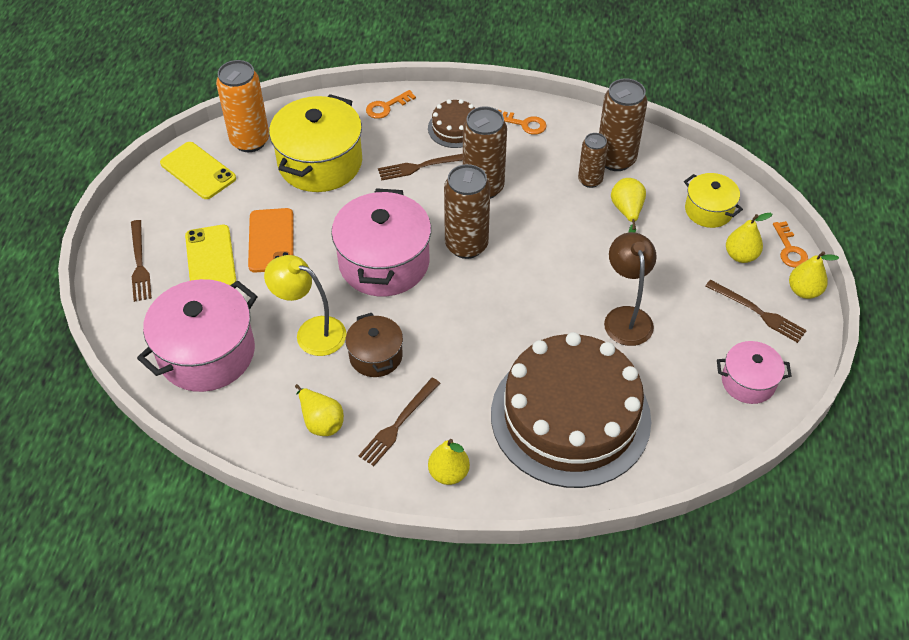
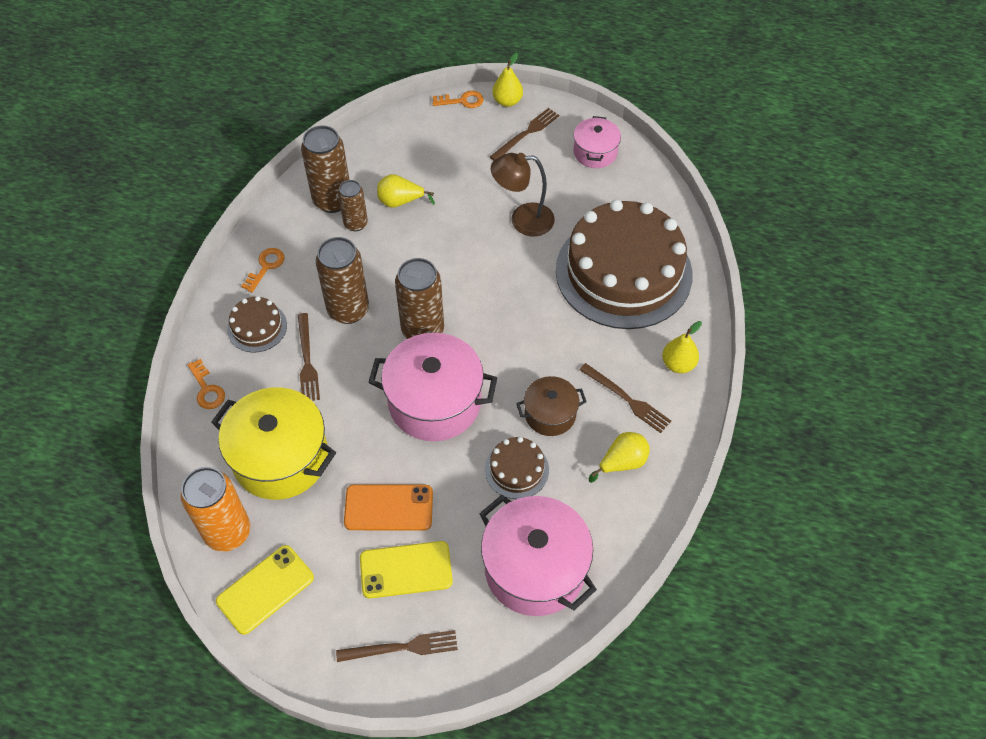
camera: 85 degrees left, 5 degrees up
yellow lamp [264,255,347,356] -> brown cake [485,437,549,499]
yellow pot [684,173,743,228] -> none
yellow pear [726,213,772,263] -> none

